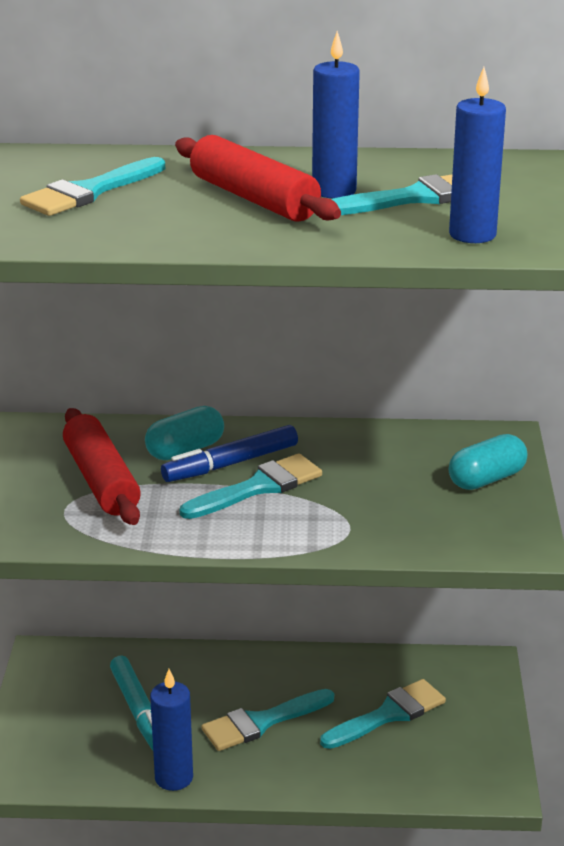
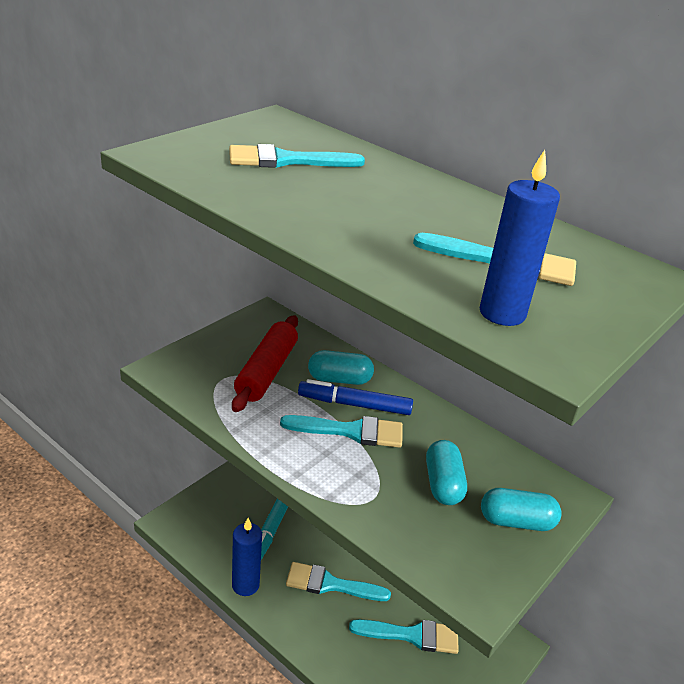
camera: 35 degrees right, 5 degrees up
red rolling pin [175,135,341,222] -> none
blue candle [312,31,360,198] -> none
none -> turquoise capsule [426,440,467,505]

